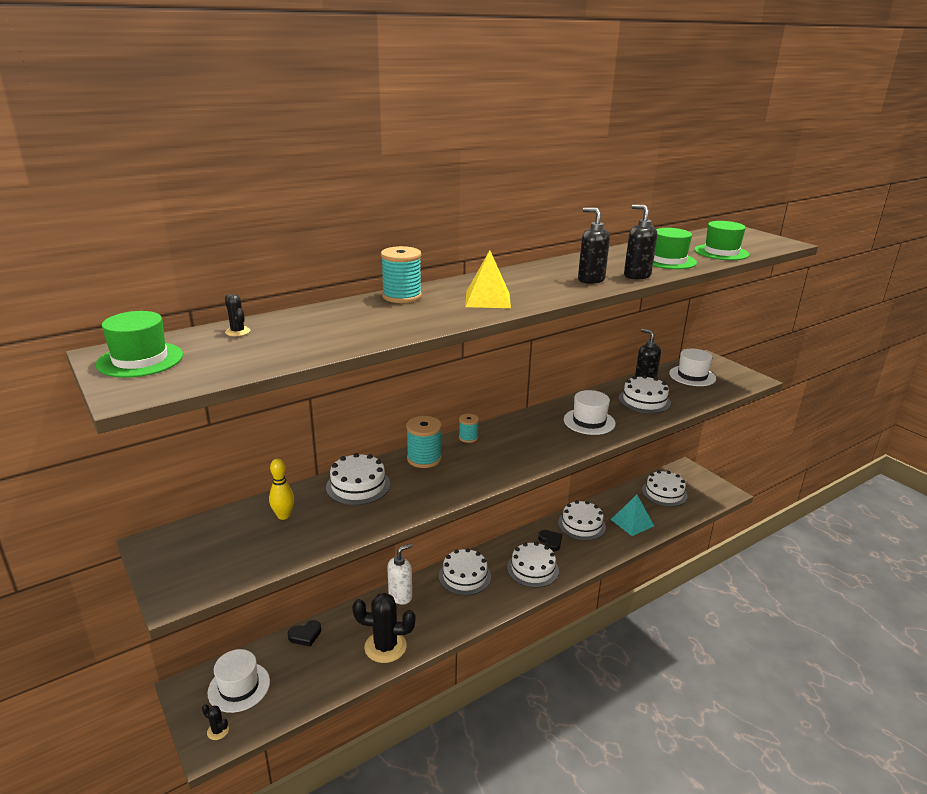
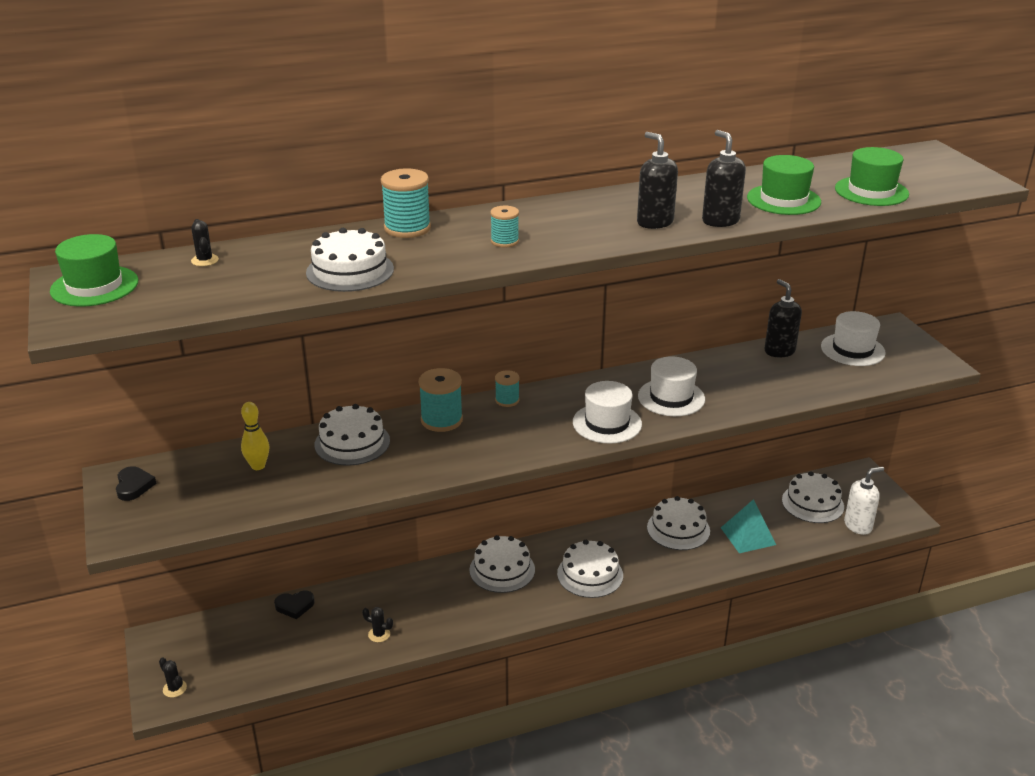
camera: 15 degrees right, 5 degrees up
white hat [208,649,270,713] -> white hat moved to [573,381,642,444]
black cactus [352,593,416,663] -> black cactus [362,607,393,642], size x0.44
white soap dispenser [387,543,412,605] -> white soap dispenser moved to [844,467,884,535]
yellow pyramid [465,250,511,308] -> turquoise spool [490,206,519,247]
black heart [538,530,563,551] -> black heart moved to [116,466,157,501]
white cake [619,375,671,413] -> white cake moved to [306,228,394,292]

